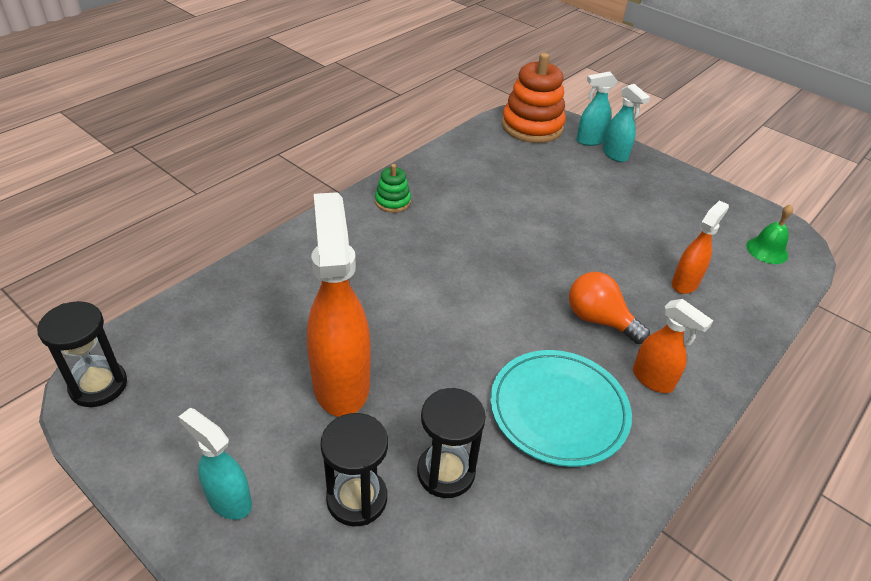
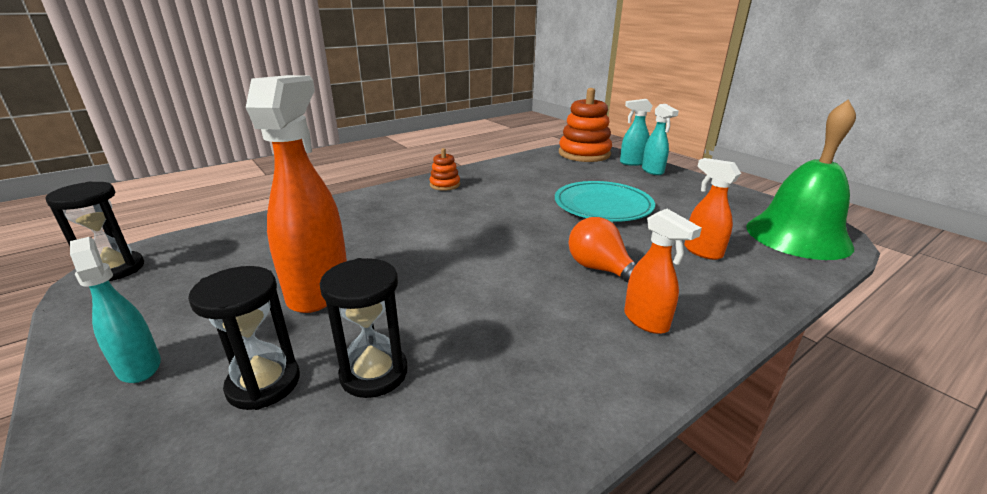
camera: 15 degrees right, 15 degrees down
green stacking toy [375,164,411,213] -> orange stacking toy [429,148,460,191]
turquoise plate [490,350,632,467] -> turquoise plate moved to [555,181,655,222]
orange spray bottle [672,200,729,294] -> orange spray bottle turned 90 degrees counterclockwise [684,158,741,260]
green bell [746,204,793,264] -> green bell [746,99,856,260], size x2.26

